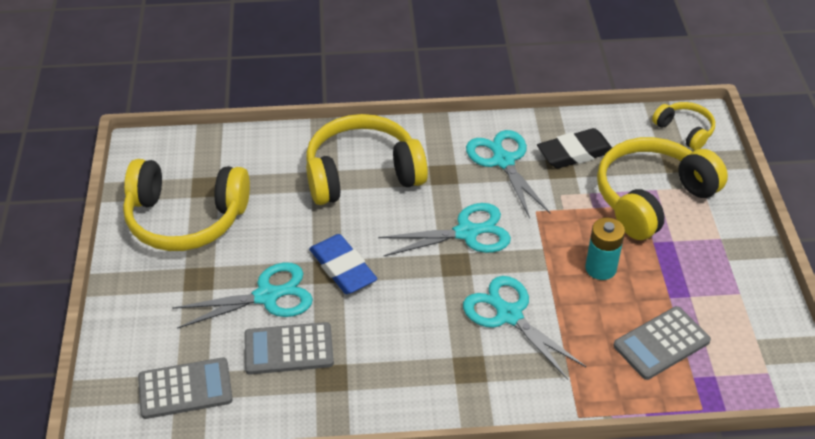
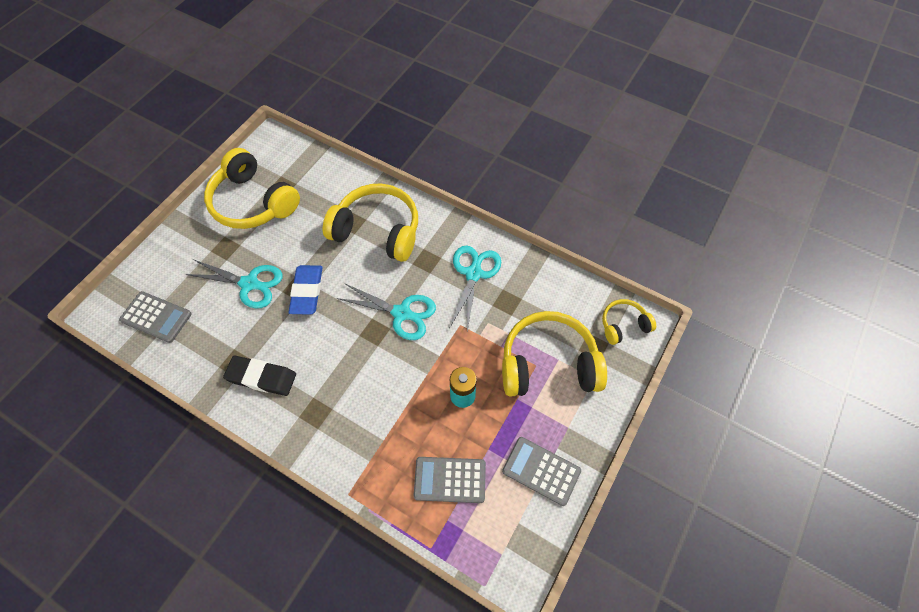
camera: 35 degrees right, 15 degrees up
grey calculator [244,322,334,375] -> grey calculator moved to [502,437,581,506]
turquoise scissors [463,276,586,380] -> none
black eraser [537,128,612,169] -> black eraser moved to [223,356,296,396]
yellow headphones [652,102,715,151] -> yellow headphones turned 105 degrees counterclockwise [602,299,656,345]

